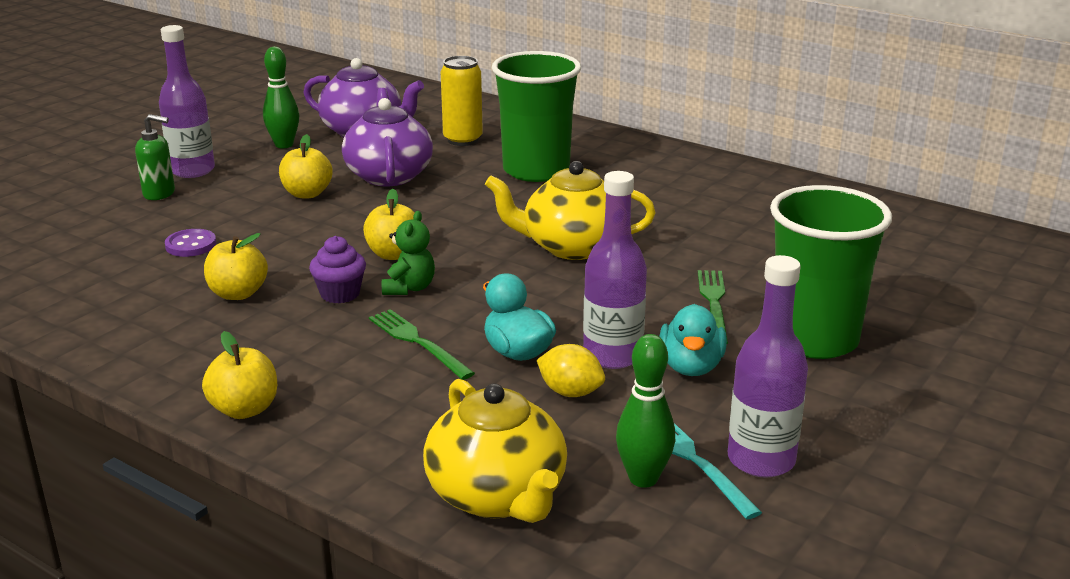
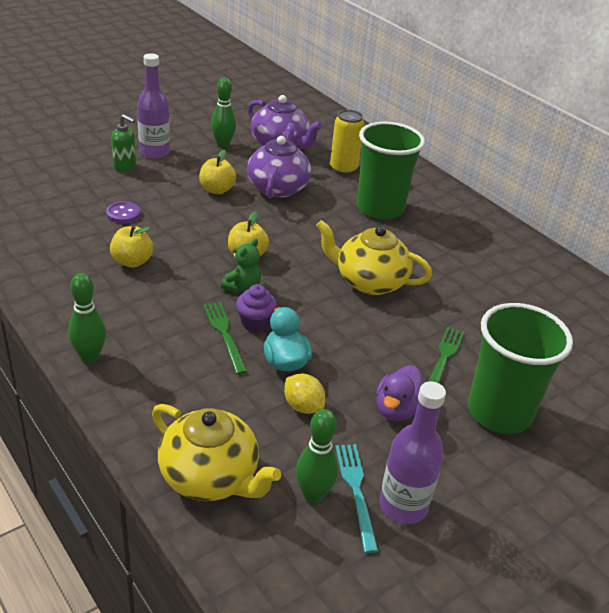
camera: 15 degrees right, 10 degrees up
yellow apple [202,331,277,419] -> green bowling pin [68,273,106,363]
purple cupcake [309,236,366,303] -> purple cupcake moved to [236,284,277,332]
yellow teapot [423,379,567,523] -> yellow teapot turned 45 degrees counterclockwise [152,404,281,501]
purple bottle [583,171,647,369] -> none
turquoise duck [659,304,727,376] -> purple duck [376,365,423,421]

